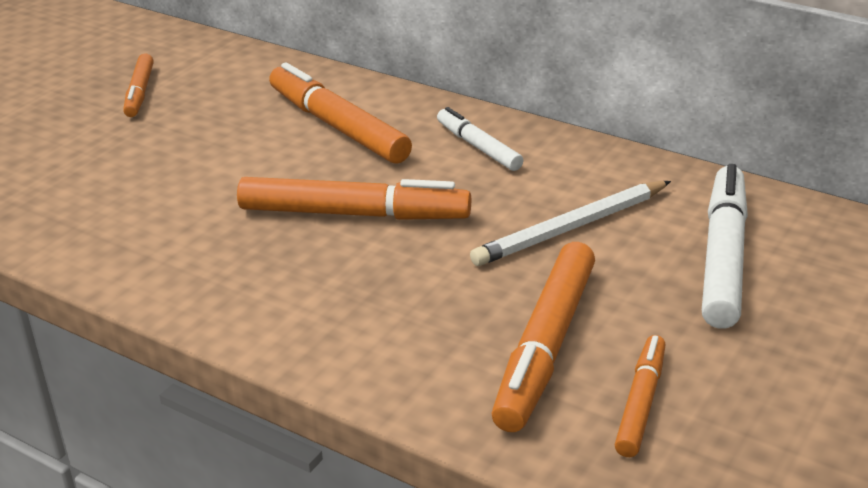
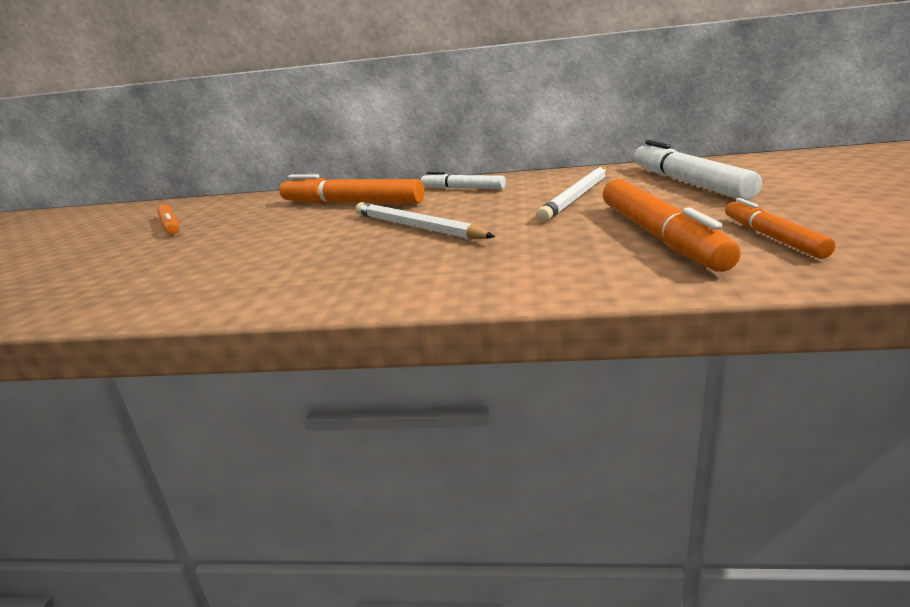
camera: 25 degrees left, 10 degrees down
orange marker [237,177,471,220] -> white pencil [356,202,495,240]

